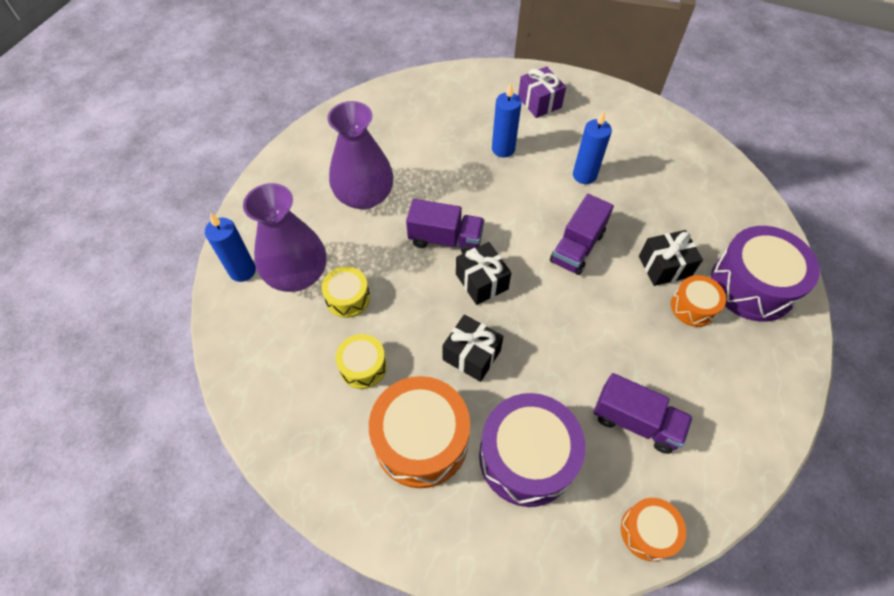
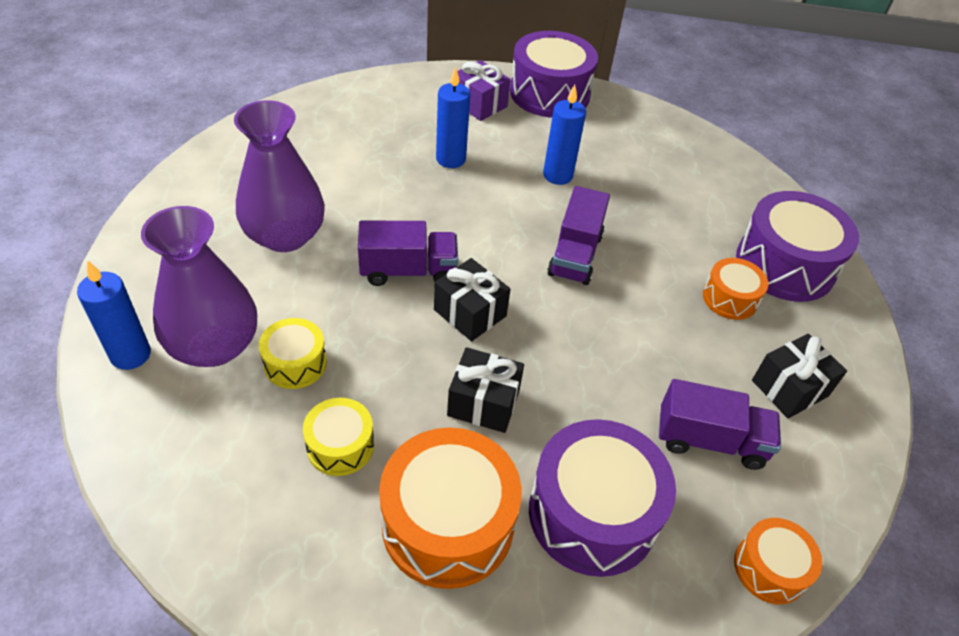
camera: 20 degrees left, 10 degrees down
black gift [639,230,703,286] -> black gift moved to [752,334,847,418]
none -> purple drum [510,31,598,118]

